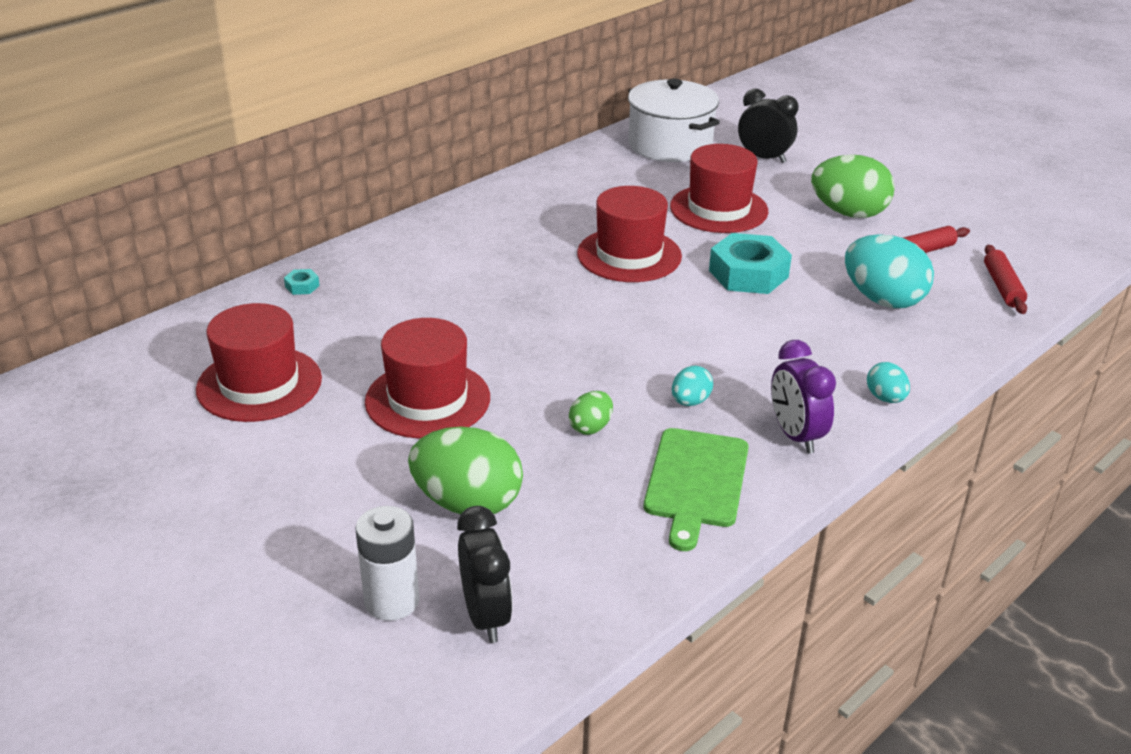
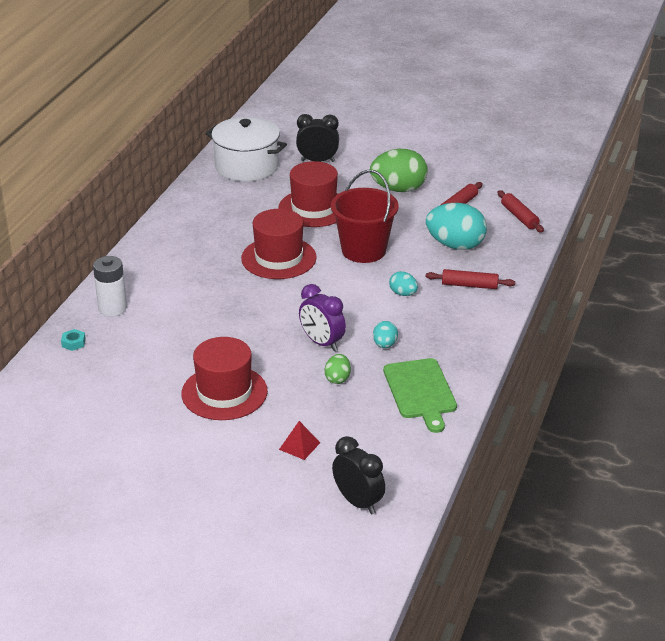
camera: 25 degrees left, 0 degrees up
red hat [196,303,322,422] -> none
white battery [356,506,419,621] -> white battery moved to [93,256,127,316]
green egg [408,427,523,514] -> red pyramid [279,421,320,460]
turquoise nut [709,233,792,294] -> red bucket [331,170,399,263]
purple clock [771,340,836,454] -> purple clock moved to [299,284,346,351]
turquoise egg [867,362,910,403] -> turquoise egg moved to [389,271,418,296]
none -> red rolling pin [426,269,515,289]

